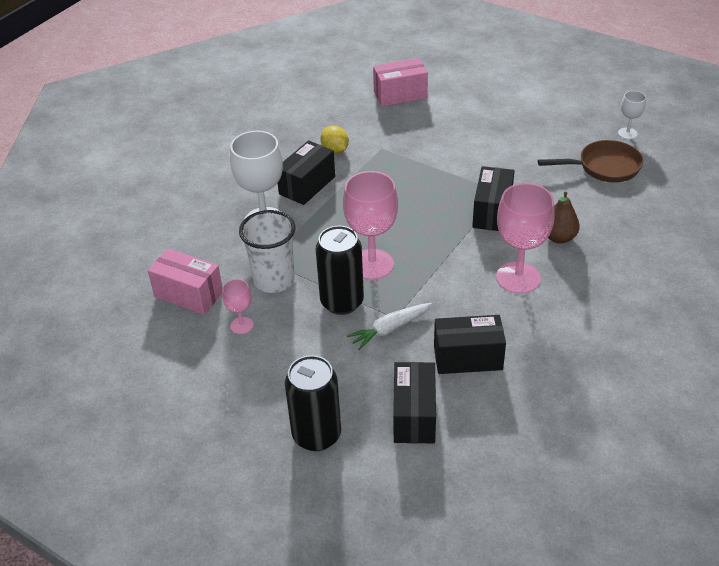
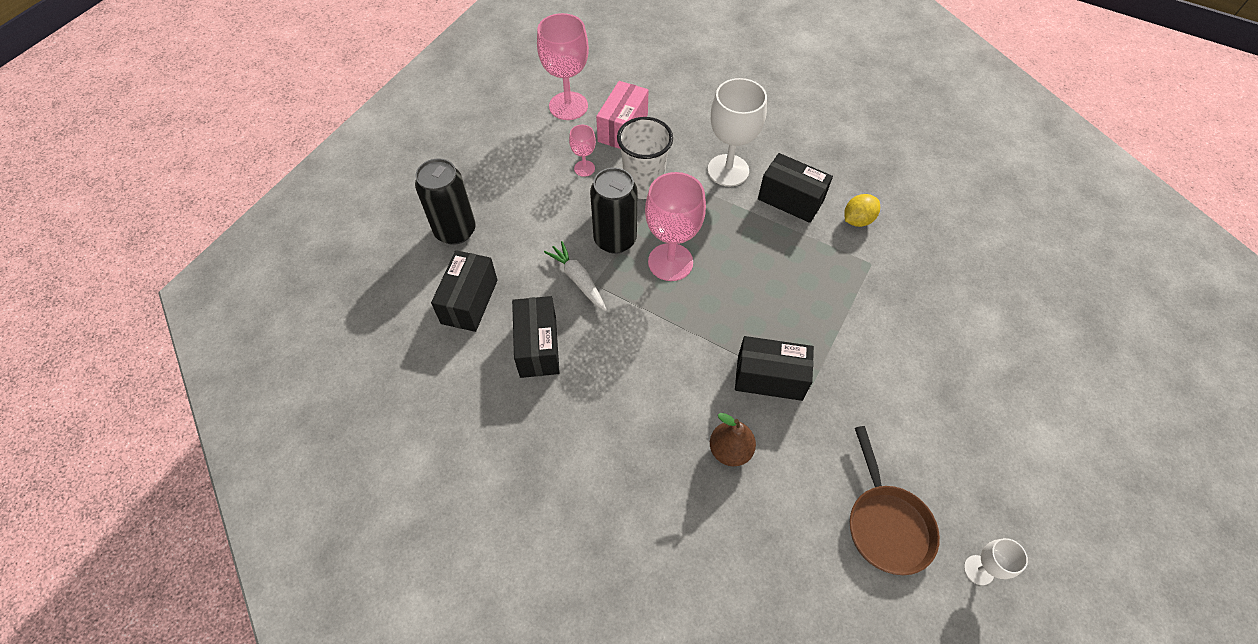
camera: 85 degrees right, 15 degrees up
pink box [373,58,428,106] -> none
black box [393,362,436,443] -> black box turned 75 degrees counterclockwise [431,250,498,332]
pink goblet [496,183,555,294] -> pink goblet moved to [537,13,589,120]

